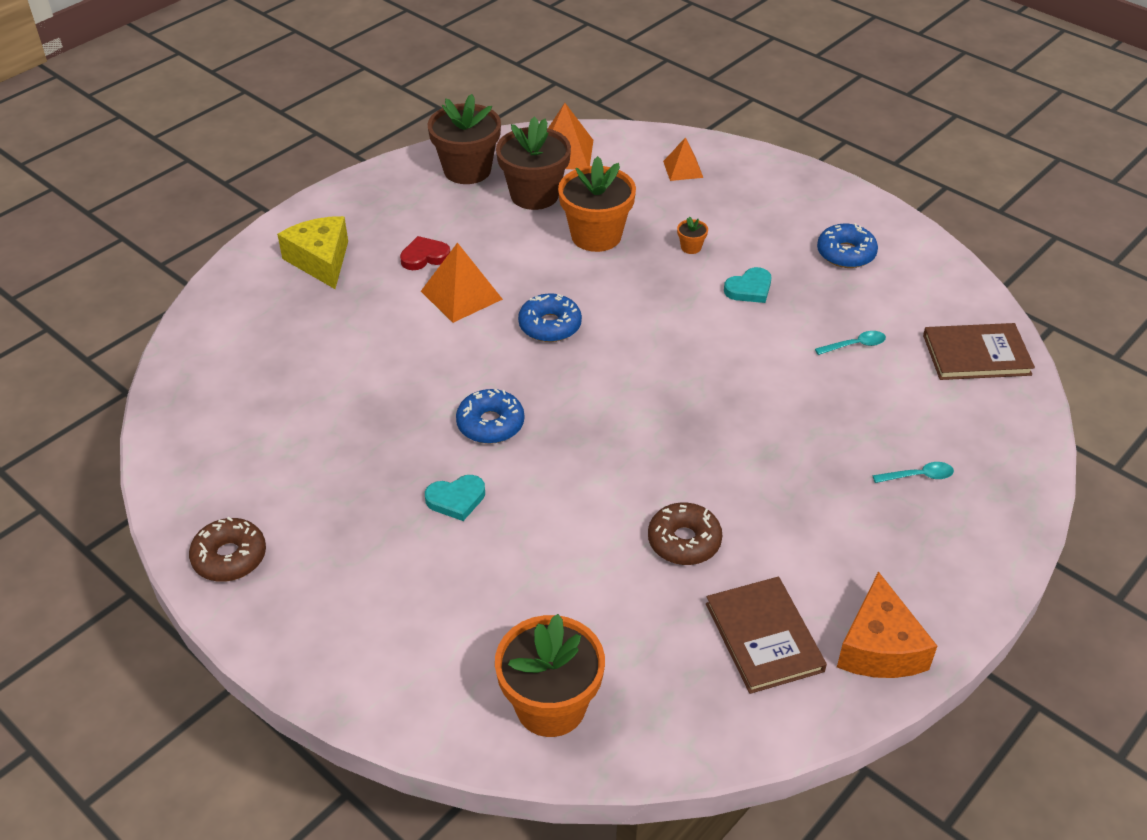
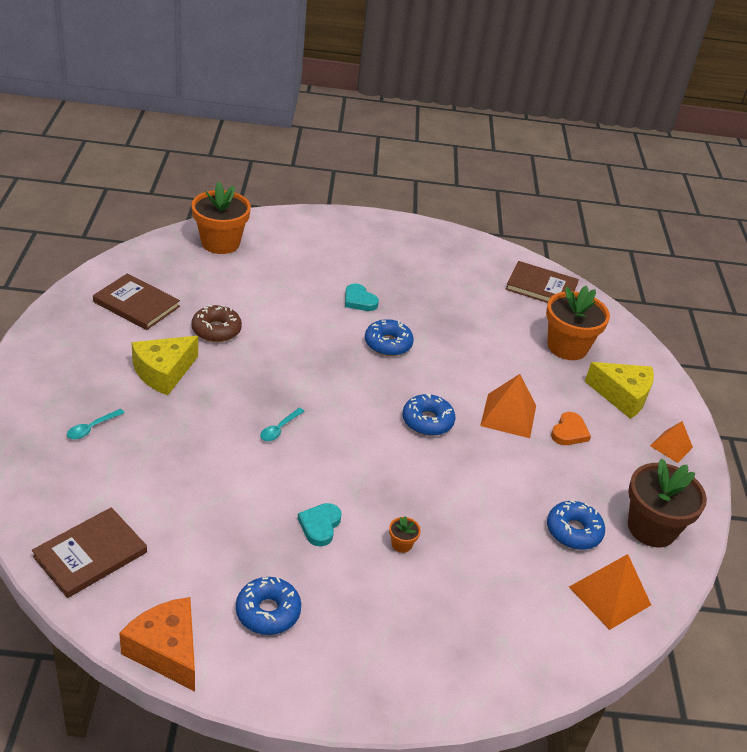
camera: 135 degrees right, 5 degrees down
brown donut [189,517,266,582] -> none
red heart [400,236,450,270] -> orange heart [551,412,591,445]
turquoise heart [425,475,485,521] -> turquoise heart turned 75 degrees counterclockwise [345,284,379,311]
brown flower pot [496,117,571,210] -> blue donut [547,500,605,550]
orange flower pot [558,156,636,252] -> orange flower pot moved to [546,285,610,360]
orange pyramid [663,137,703,181] -> orange pyramid moved to [650,421,693,463]
turquoise spoon [815,331,886,355] -> turquoise spoon moved to [260,408,305,441]
orange cheese [837,571,937,678] -> orange cheese moved to [119,597,195,691]
none -> yellow cheese [131,336,198,395]
none -> brown book [505,261,579,303]

